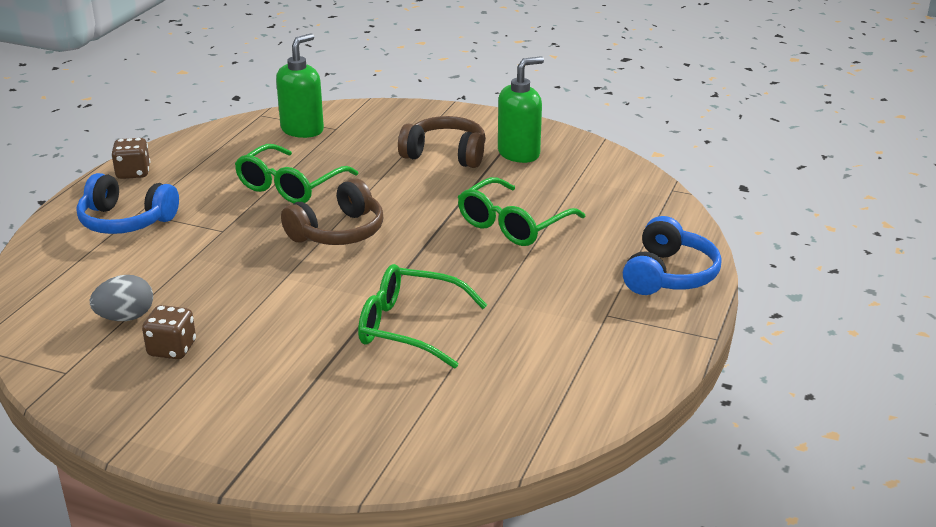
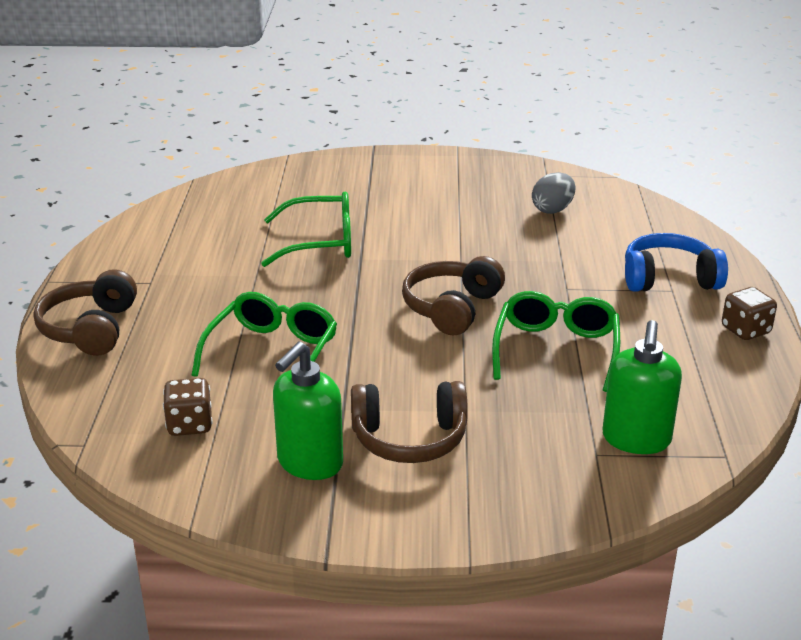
camera: 160 degrees right, 0 degrees up
brown dice [142,305,196,359] -> brown dice moved to [163,378,212,436]
blue headphones [623,216,722,295] -> brown headphones [34,269,137,356]

